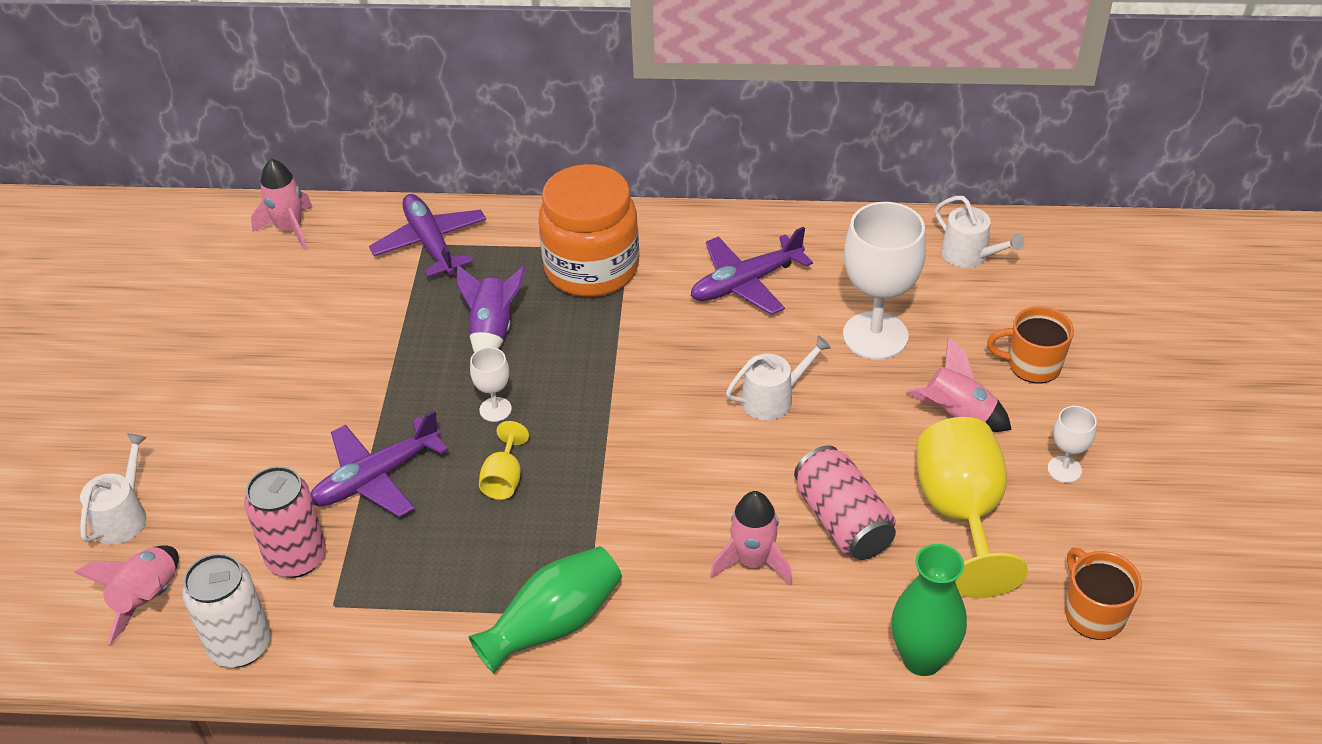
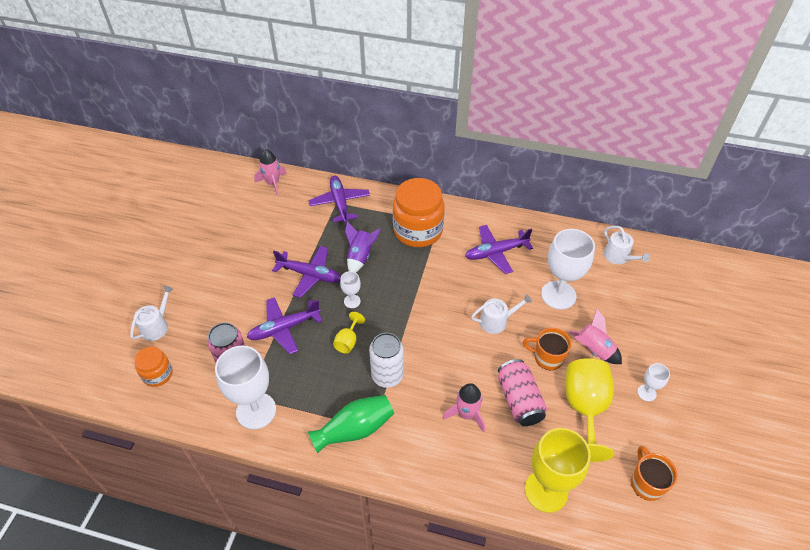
camera: 10 degrees right, 5 degrees up
pink rocket [74,545,179,644] -> orange jar [134,346,173,387]
white can [182,553,271,668] -> white can moved to [369,333,404,388]
green vase [891,544,967,676] -> yellow goblet [525,428,591,513]
orange mug [987,306,1074,384] -> orange mug moved to [523,328,572,370]
none -> white goblet [215,345,276,429]
none -> purple plane [272,246,341,298]

